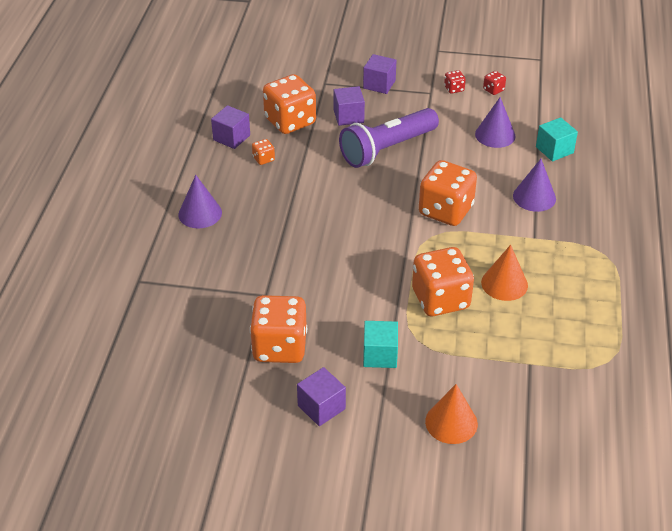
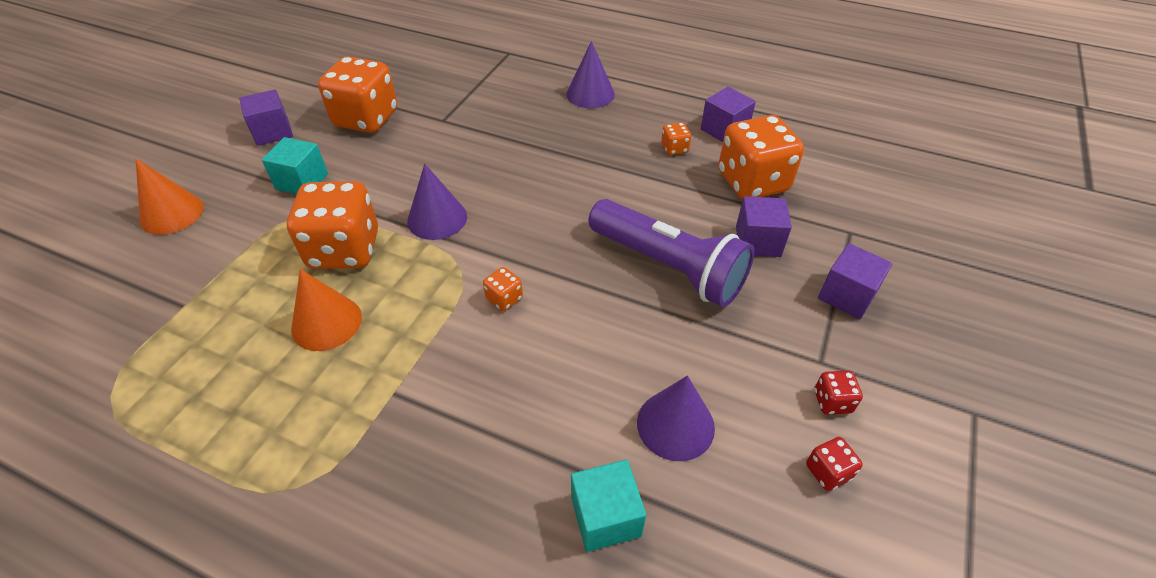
camera: 105 degrees right, 5 degrees up
purple flashlight [339,108,439,168] -> purple flashlight turned 150 degrees clockwise [589,199,755,307]
orange dice [419,160,477,226] -> orange dice [483,267,523,311], size x0.42
purple cone [513,159,556,212] -> purple cone moved to [407,164,467,240]

